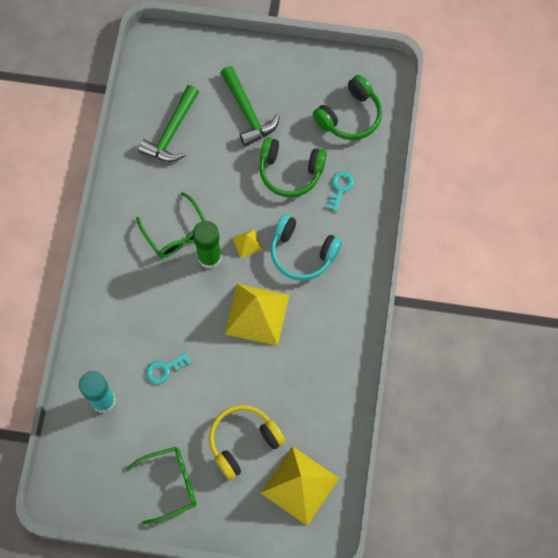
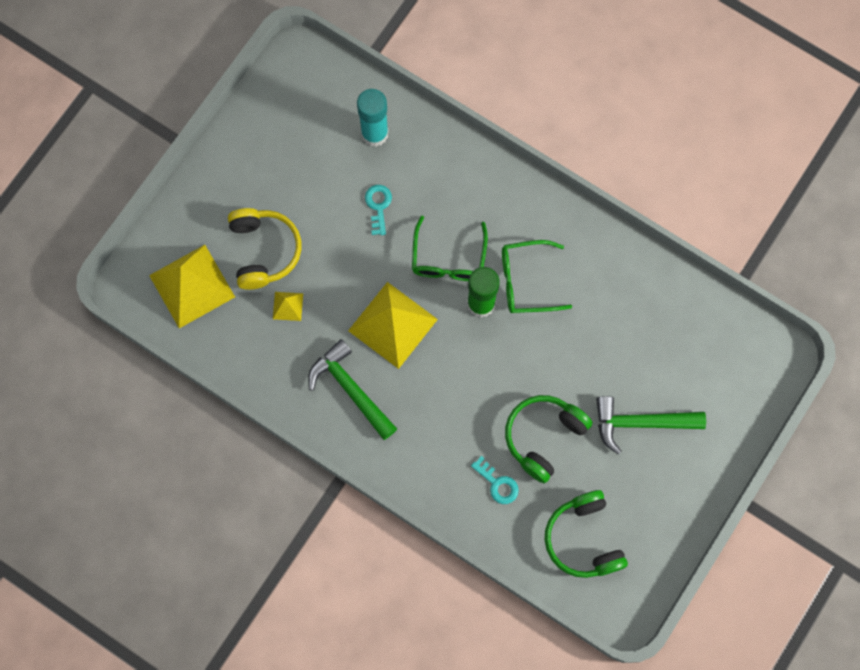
camera: 115 degrees right, 5 degrees up
green glasses [126,447,197,525] -> green glasses moved to [412,216,488,281]
green hammer [138,85,199,162] -> green hammer moved to [308,339,397,440]
yellow pyramid [232,230,263,258] -> yellow pyramid moved to [273,292,303,321]
turquoise headphones [271,214,342,281] -> none

